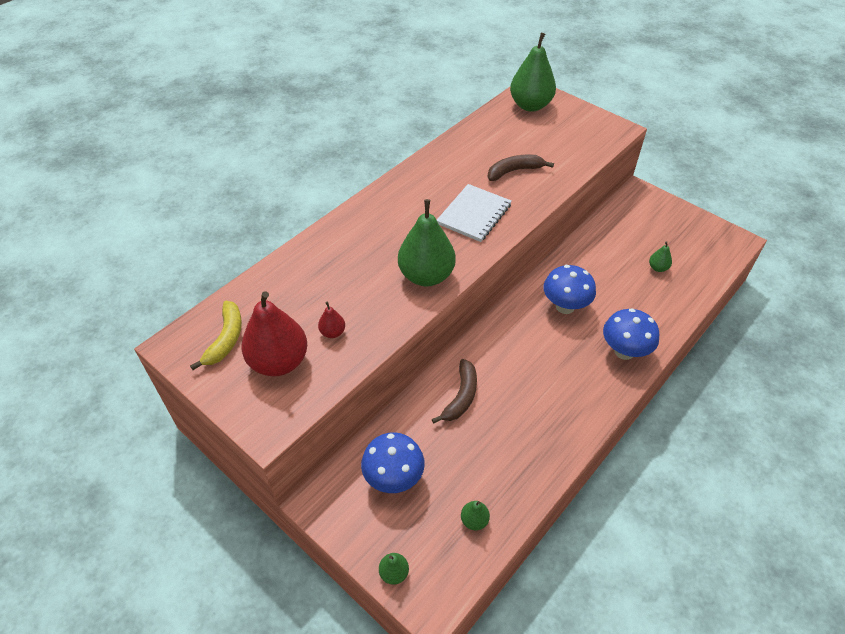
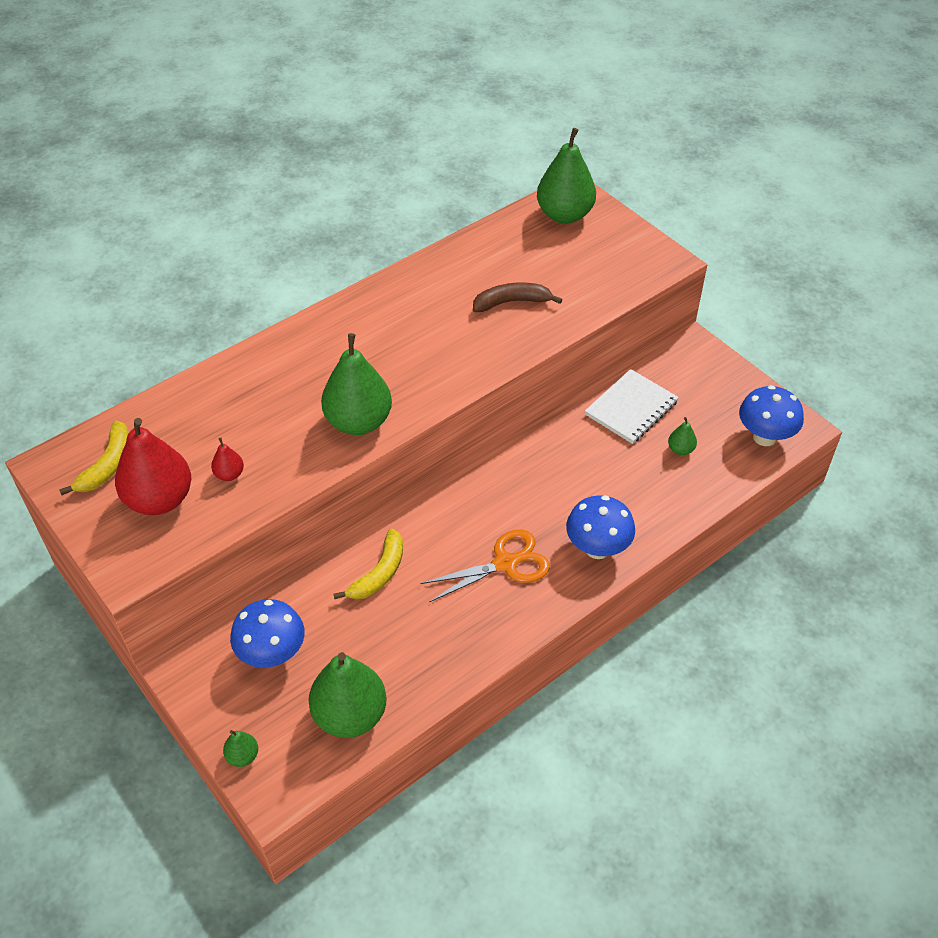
camera: 10 degrees right, 0 degrees up
brown banana [432,359,477,424] -> yellow banana [333,529,403,599]
white notebook [437,184,512,242] -> white notebook moved to [585,369,679,444]
green pear [461,501,490,530] -> green pear [309,652,387,738], size x2.27
blue mushroom [544,265,596,314] -> blue mushroom moved to [739,385,804,446]
none -> orange scissors [420,529,550,602]

